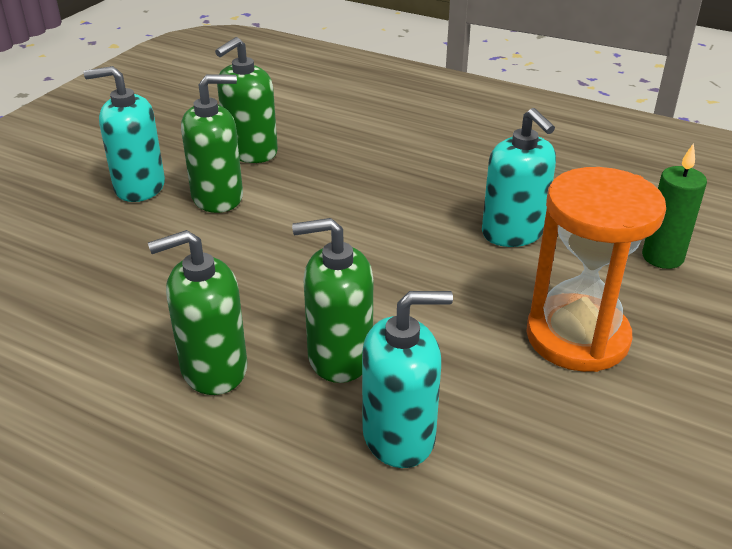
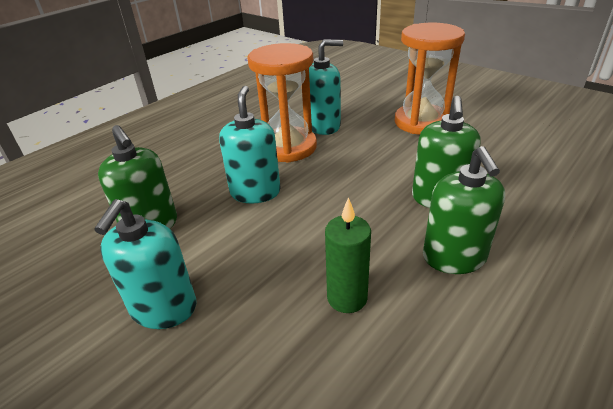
camera: 75 degrees left, 0 degrees up
green soap dispenser [181,75,243,213] -> none
turquoise soap dispenser [362,291,453,468] -> turquoise soap dispenser moved to [219,86,281,203]
green candle [642,143,707,269] -> green candle moved to [325,197,371,313]
none -> orange hourglass [247,43,317,163]

